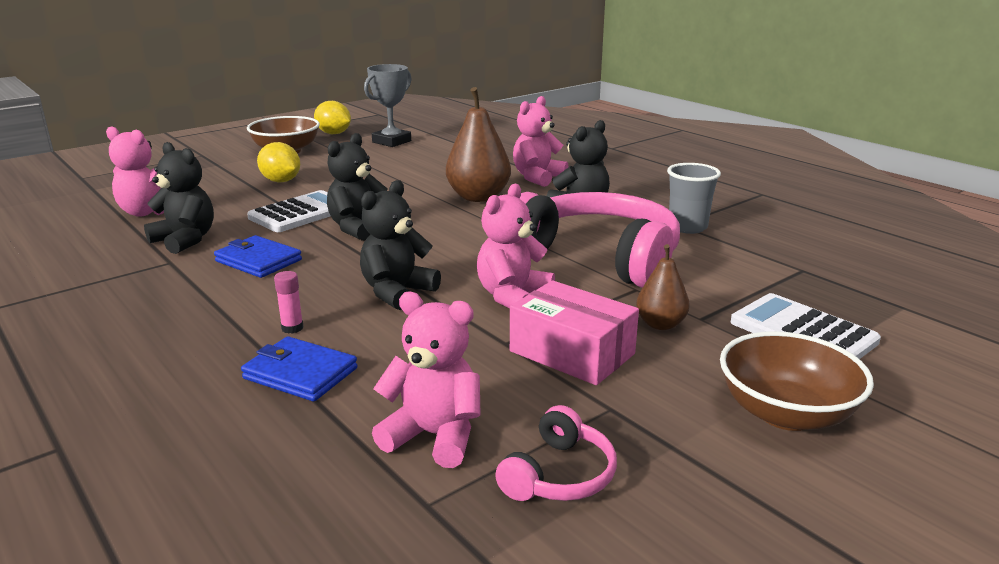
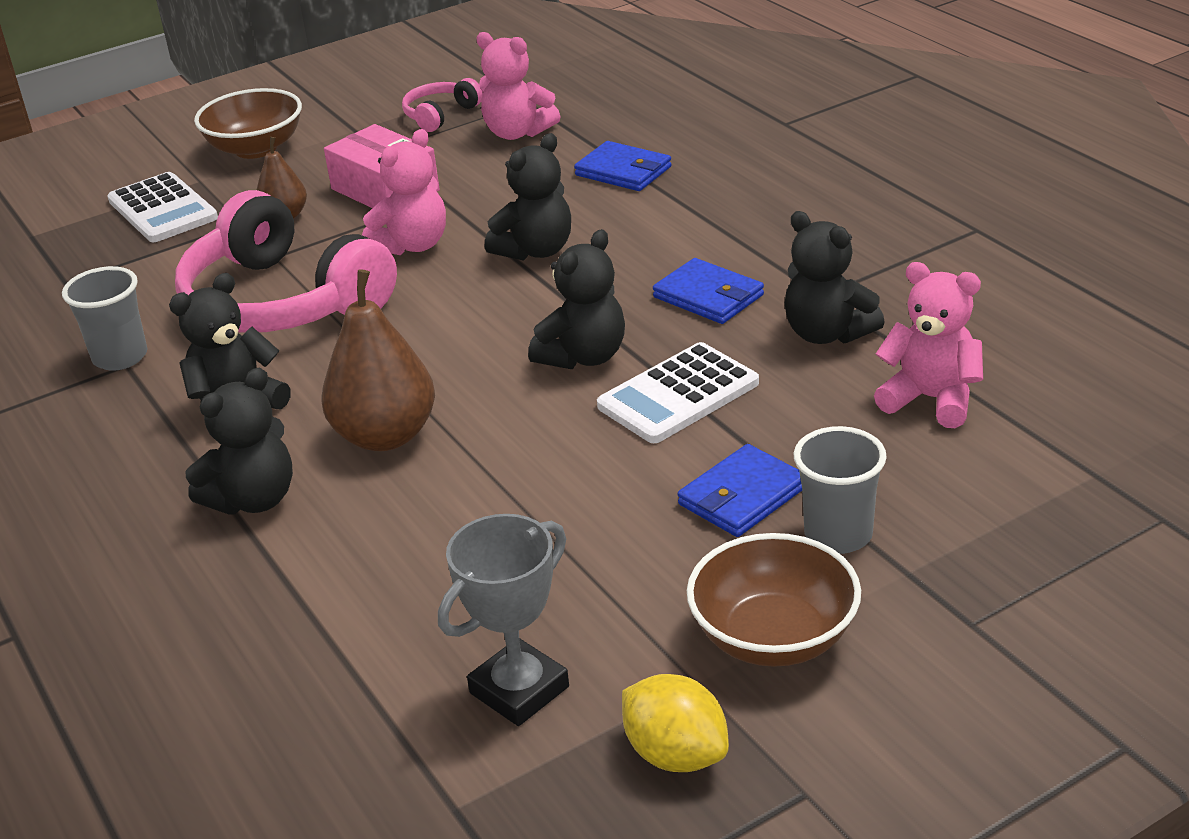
camera: 170 degrees left, 10 degrees up
yellow lemon [257,142,300,182] -> blue wallet [678,444,802,537]
pink glue stick [274,271,304,334] -> none
pink teddy bear [513,96,568,187] -> black teddy bear [186,367,293,515]
none -> grey cup [793,426,887,554]

